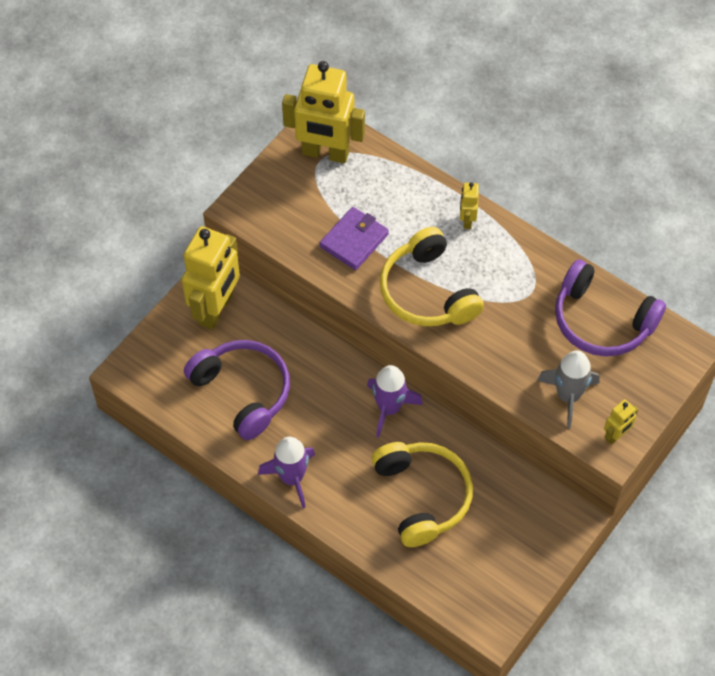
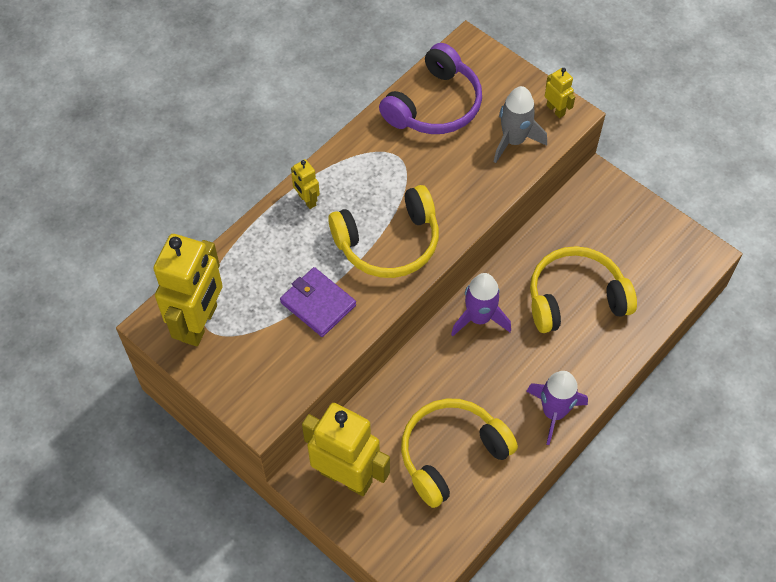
camera: 85 degrees left, 0 degrees up
purple headphones [184,340,290,440] -> yellow headphones [401,398,518,508]
yellow robot [460,182,479,229] -> yellow robot turned 45 degrees clockwise [291,159,320,209]

